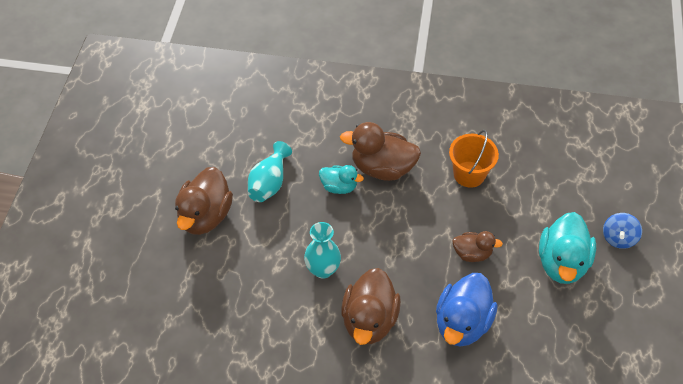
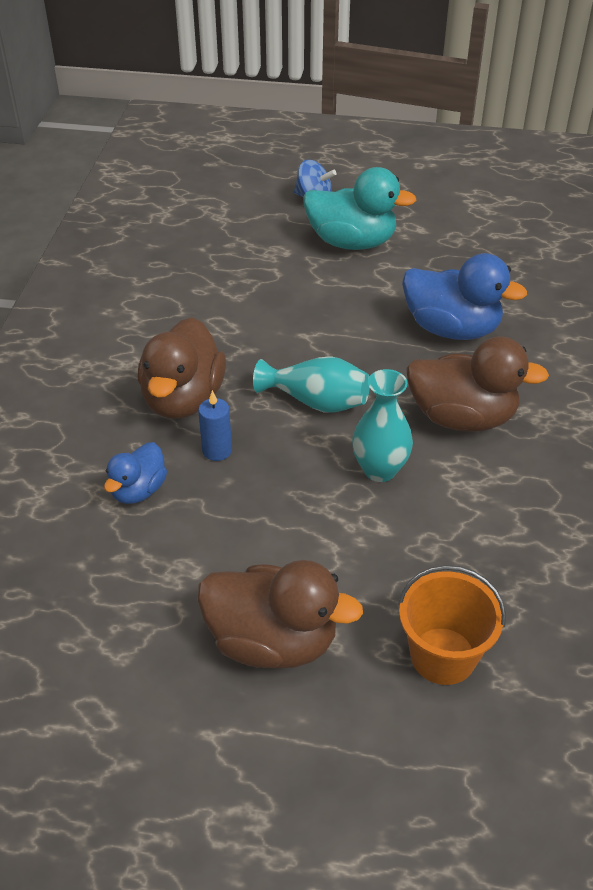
camera: 90 degrees left, 10 degrees down
turquoise vase [248,141,292,202] -> turquoise vase moved to [253,356,370,413]
turquoise duck [319,165,364,194] -> blue candle [198,390,232,461]
orange bucket [449,130,499,188] -> orange bucket moved to [398,565,506,685]
brown duck [452,231,503,262] -> none
none -> blue duck [104,442,167,504]

